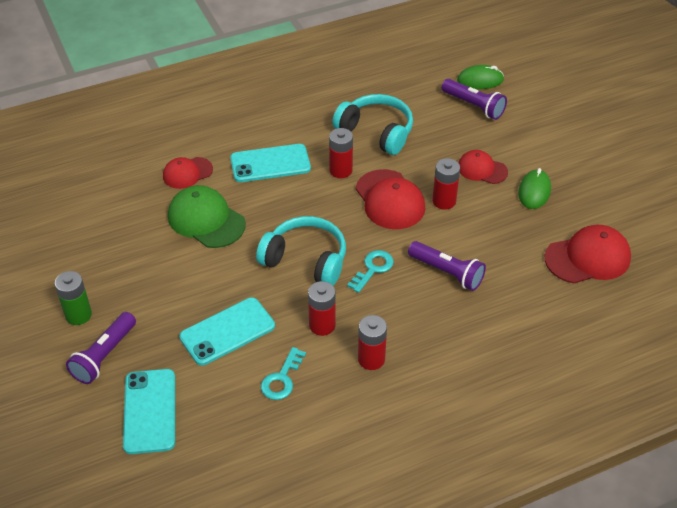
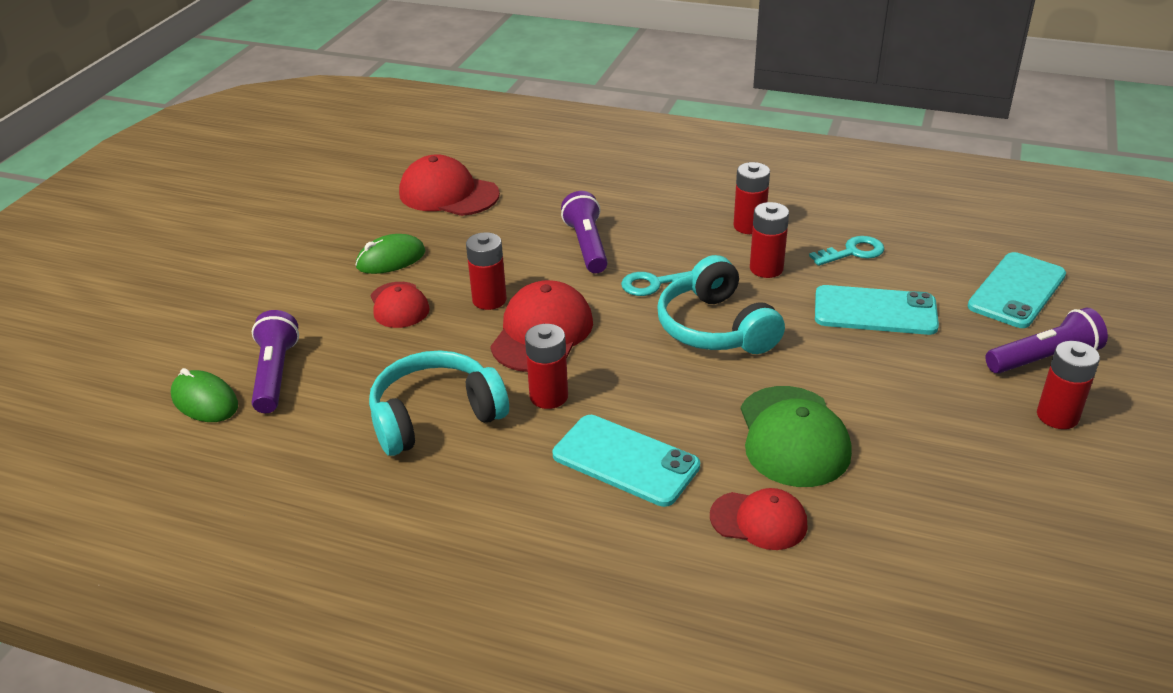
camera: 135 degrees left, 10 degrees down
green battery [55,271,92,325] -> red battery [1037,341,1100,429]
turquoise headphones [332,94,413,155] -> turquoise headphones turned 75 degrees clockwise [369,351,509,456]

